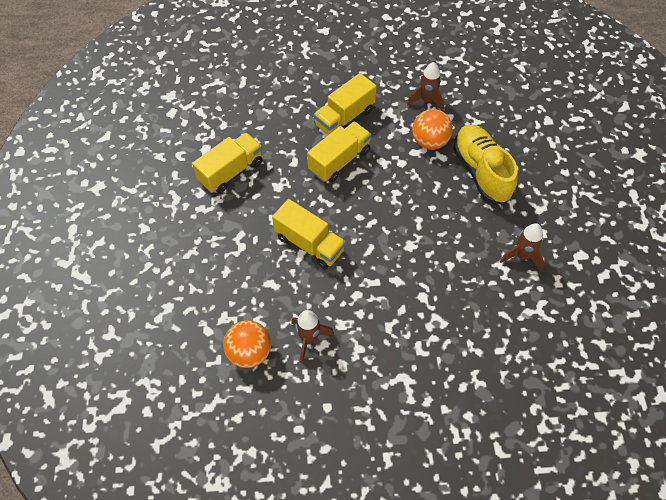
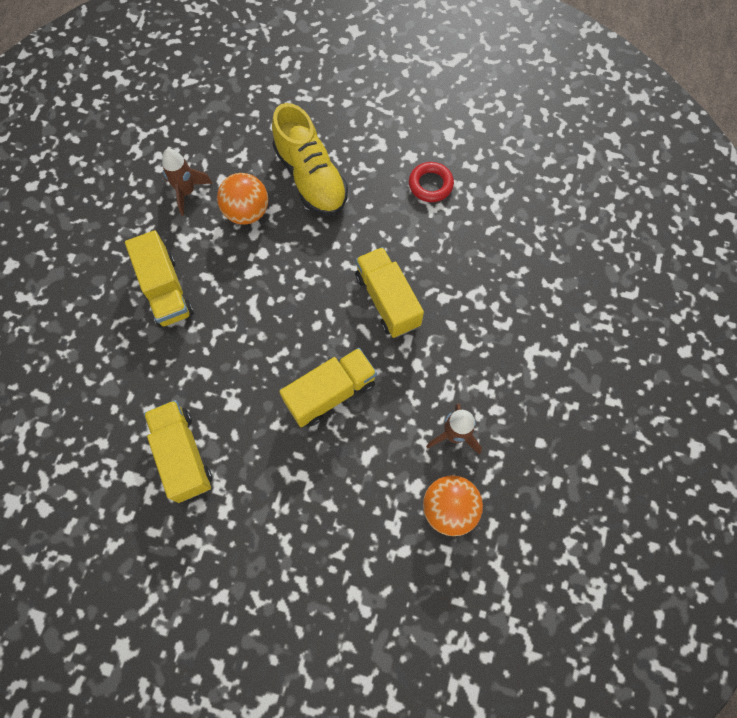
camera: 70 degrees left, 10 degrees up
yellow truck [307,121,372,182] -> yellow truck moved to [355,247,424,338]
yellow shoe [453,124,518,204] -> yellow shoe turned 120 degrees counterclockwise [272,103,348,216]
brown rocket [500,223,545,272] -> red ring [409,162,454,202]

